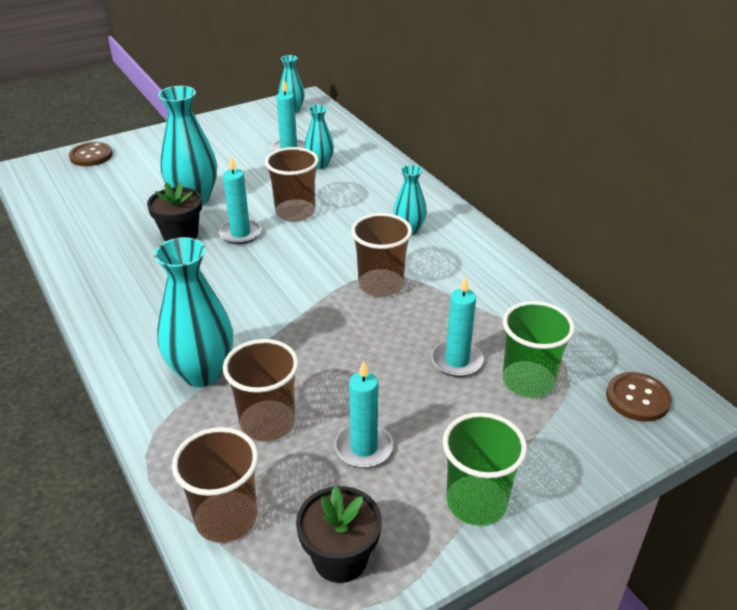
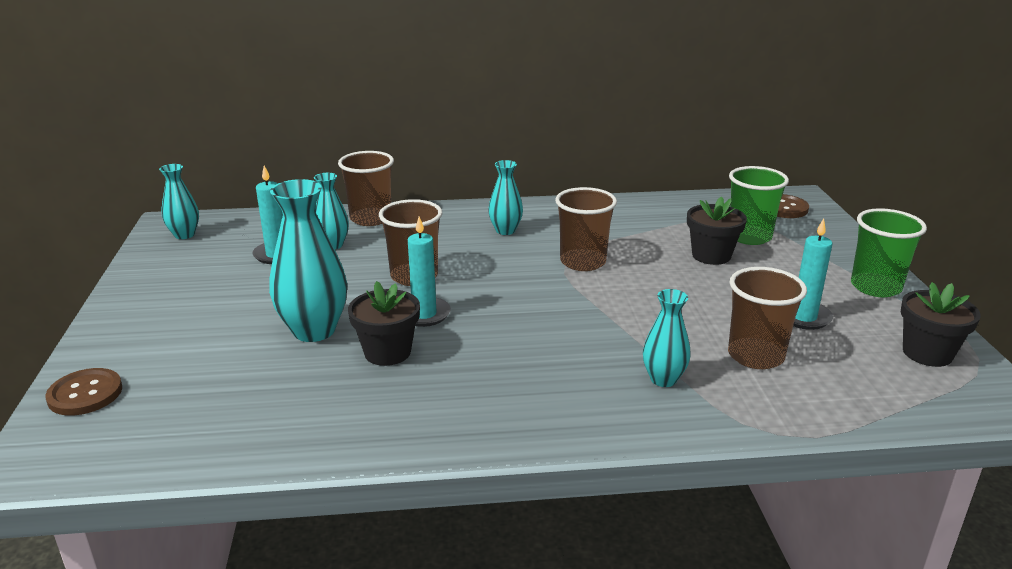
camera: 65 degrees left, 10 degrees down
turquoise vase [154,237,233,387] -> turquoise vase [643,289,691,387], size x0.57
brown cup [172,427,259,543] -> brown cup moved to [338,151,394,226]
turquoise candle [431,276,484,377] -> black flower pot [687,196,747,265]

